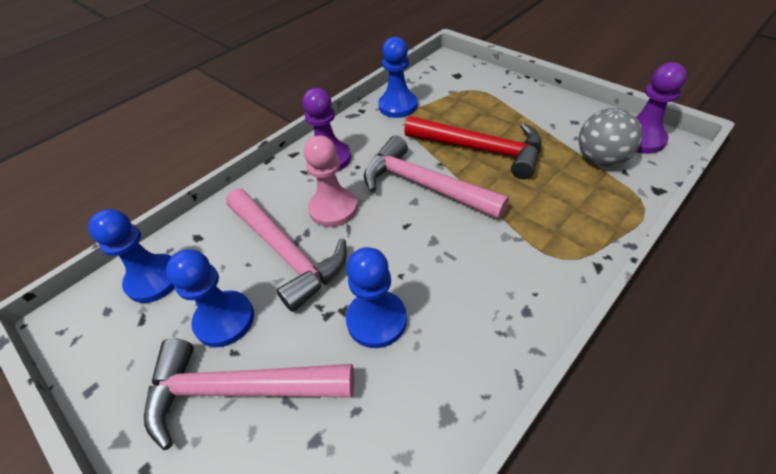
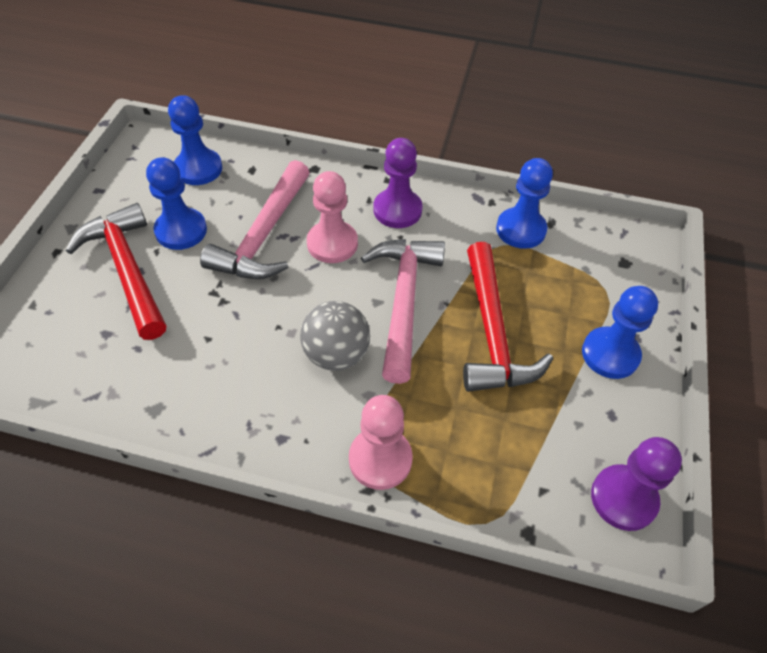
camera: 55 degrees right, 5 degrees up
pink hammer [144,338,354,450] -> red hammer [66,203,166,340]
blue pawn [346,247,407,348] -> blue pawn moved to [582,286,658,379]
grey ball [579,108,643,167] -> grey ball moved to [300,301,370,371]
none -> pink pawn [349,395,413,490]

